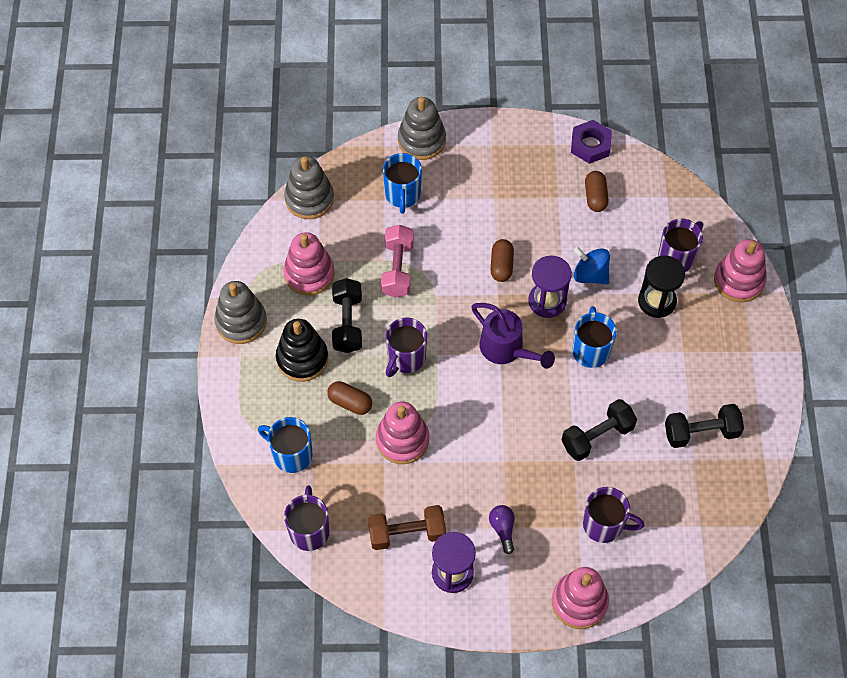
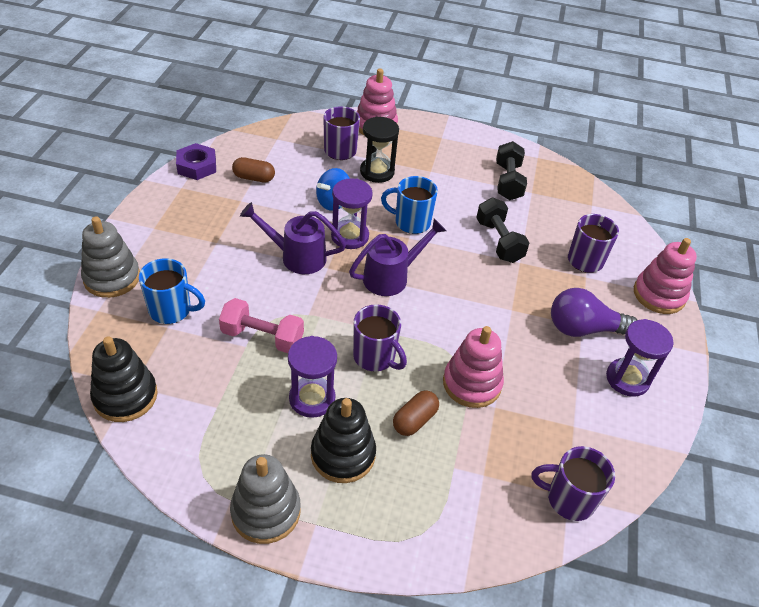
camera: 80 degrees left, 15 degrees down
blue mug [258,417,312,473] -> none
pink stacking toy [283,232,335,296] -> none
grey stacking toy [284,156,334,219] -> black stacking toy [90,336,158,422]
black dumbbell [332,278,362,353] -> purple hourglass [288,336,337,418]
brown dumbbell [368,505,446,550] -> none
purple light bulb [489,505,515,554] -> purple light bulb [551,288,637,337], size x1.87
brown capsule [490,239,514,282] -> purple watering can [240,202,346,274]

